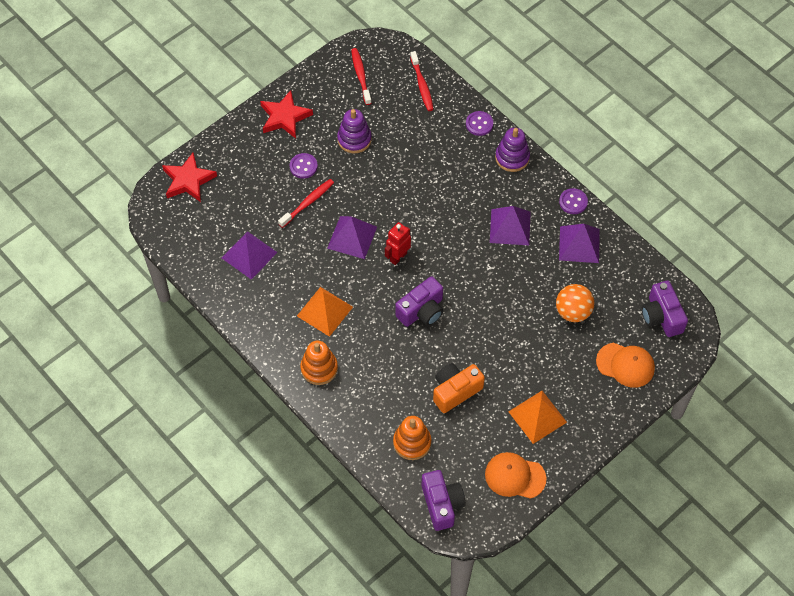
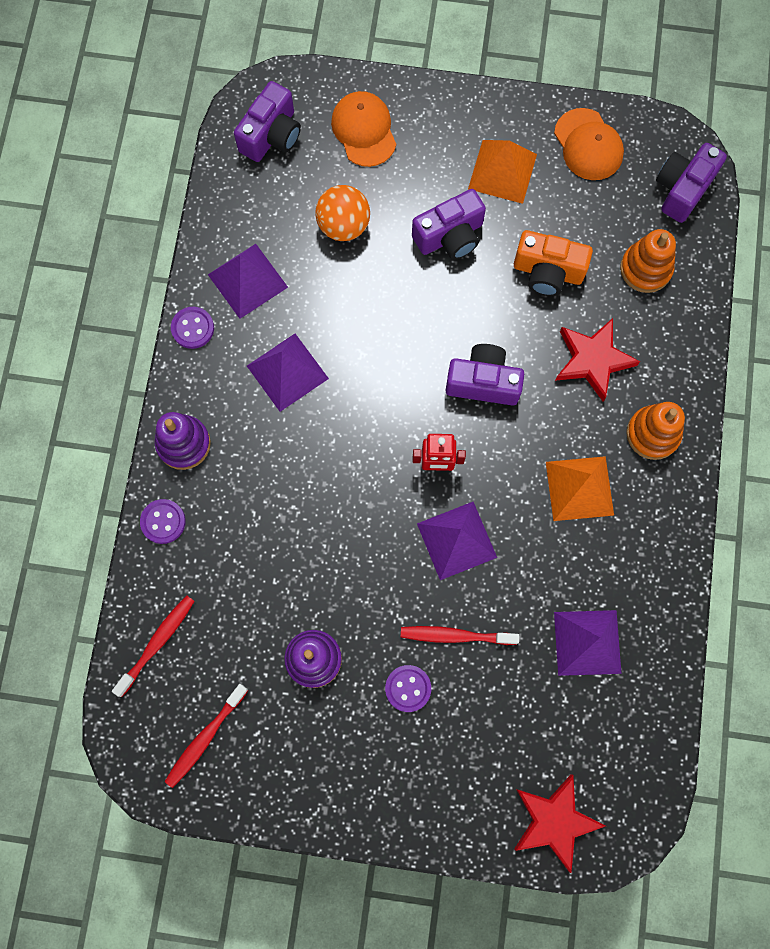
camera: 130 degrees left, 15 degrees up
red star [260,90,313,139] -> red star moved to [555,318,640,402]
none -> purple camera [412,189,486,260]

